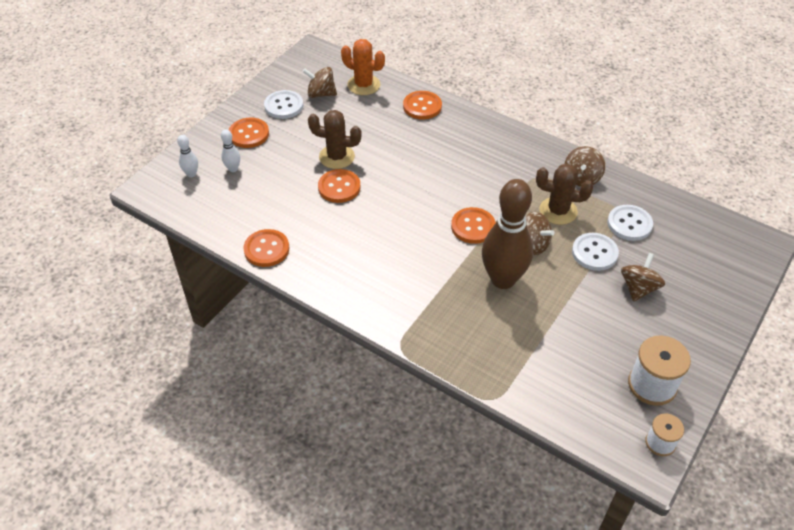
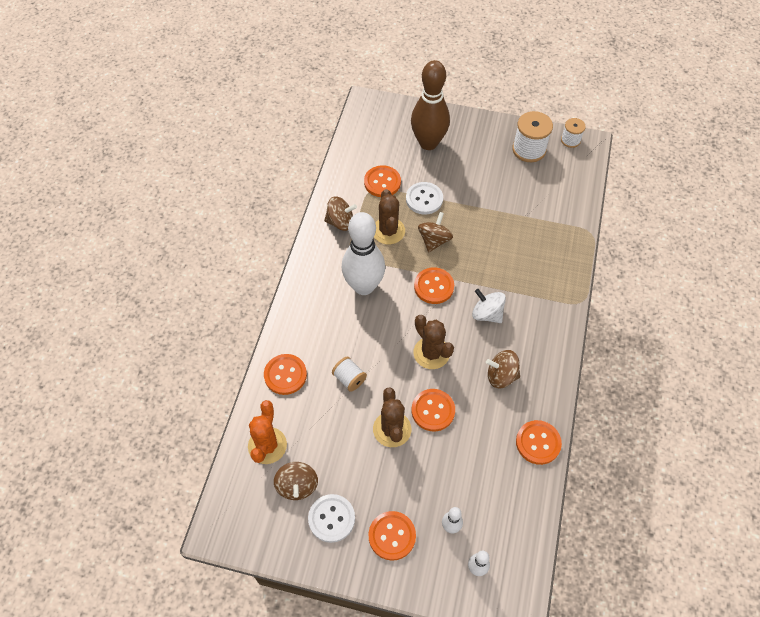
camera: 110 degrees left, 10 degrees up
brown bowling pin [482,179,533,289] -> brown bowling pin moved to [411,60,450,150]
white button [607,205,653,241] -> orange button [364,166,401,197]
brown spinning top [621,253,665,302] -> brown spinning top moved to [486,350,520,388]
none -> white spool [332,357,367,392]
none -> white bowling pin [342,212,385,295]
none -> brown cactus [413,315,454,369]
none -> white spinning top [472,289,506,323]

